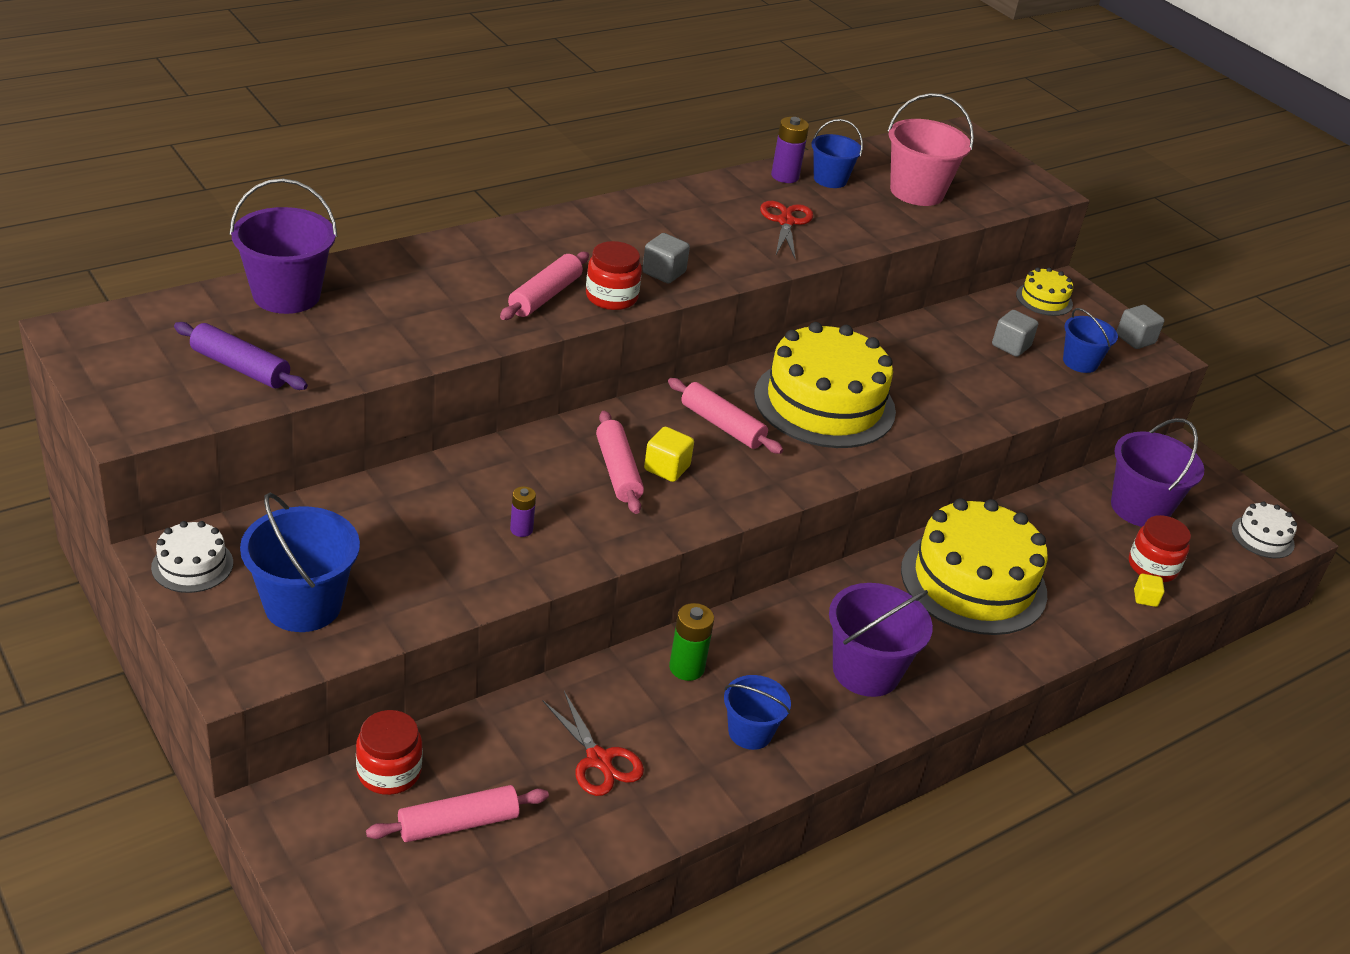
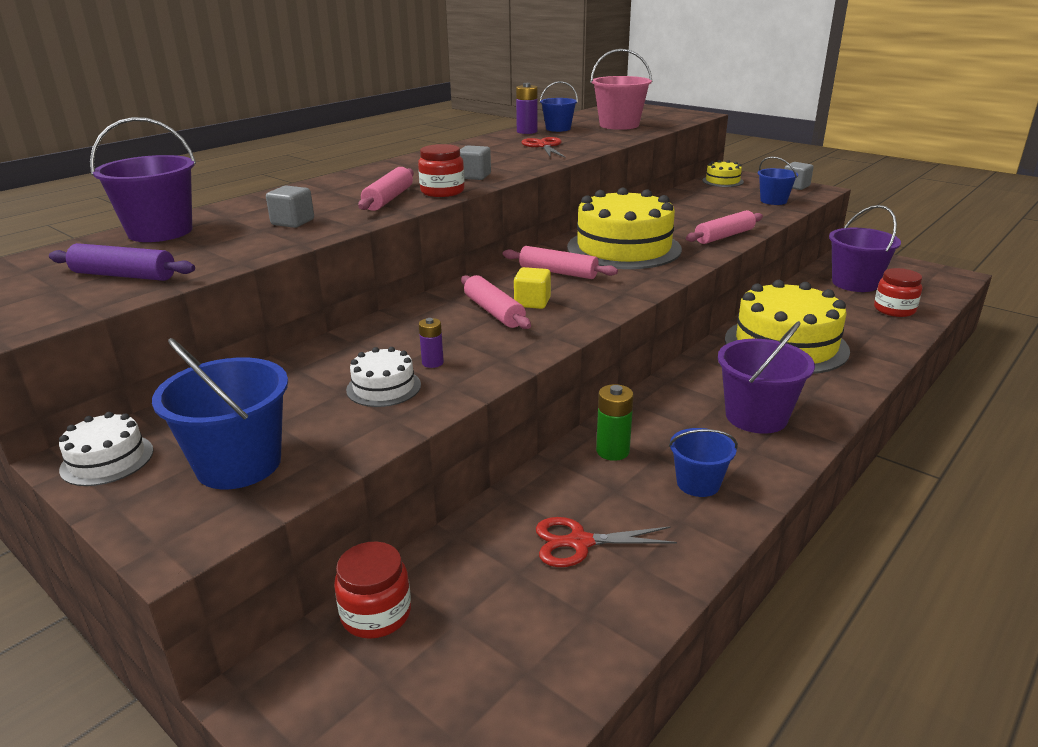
camera: 10 degrees left, 10 degrees down
pink rolling pin [366,785,549,842] -> pink rolling pin moved to [686,210,763,244]
red scissors [543,691,644,796] -> red scissors turned 135 degrees clockwise [536,517,677,567]
grey cube [992,310,1038,357] -> grey cube moved to [266,185,314,228]
yellow cube [1134,574,1164,607] -> none
white cake [1232,501,1297,558] -> white cake moved to [346,347,421,407]

